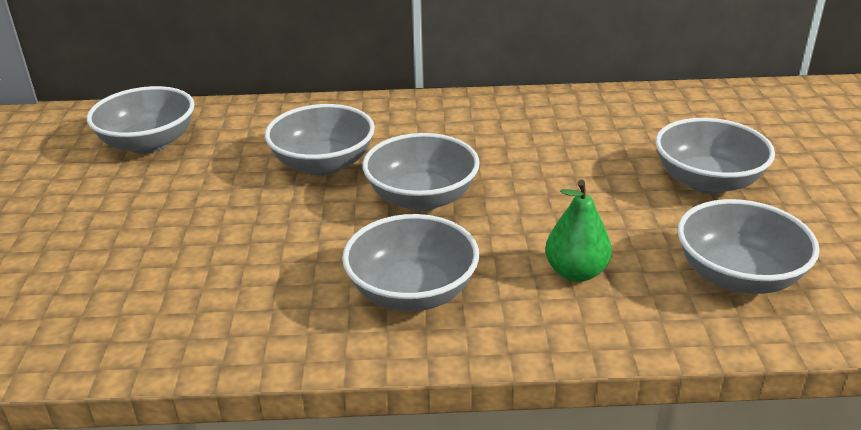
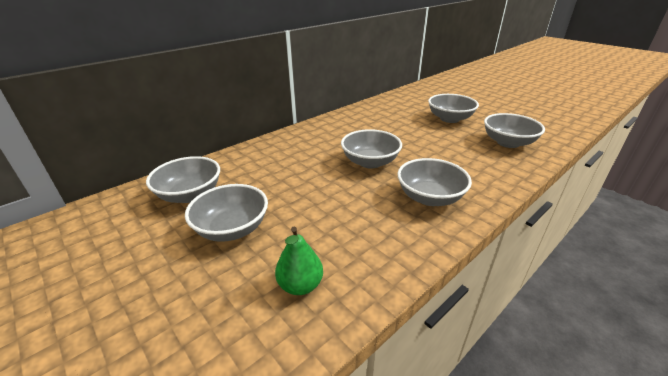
camera: 40 degrees left, 0 degrees up
grey bowl [265,104,375,176] -> grey bowl moved to [185,184,268,242]
green pear [545,180,612,282] -> green pear moved to [275,227,323,295]

